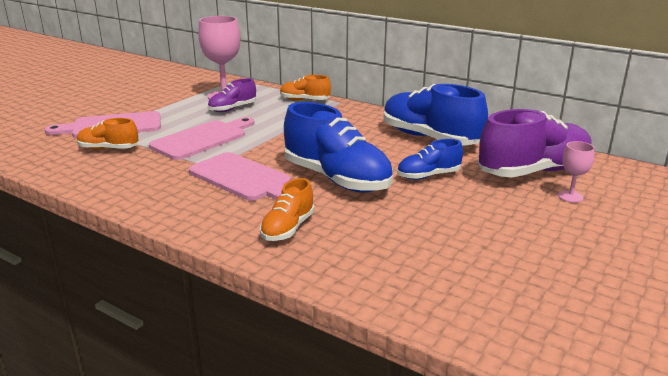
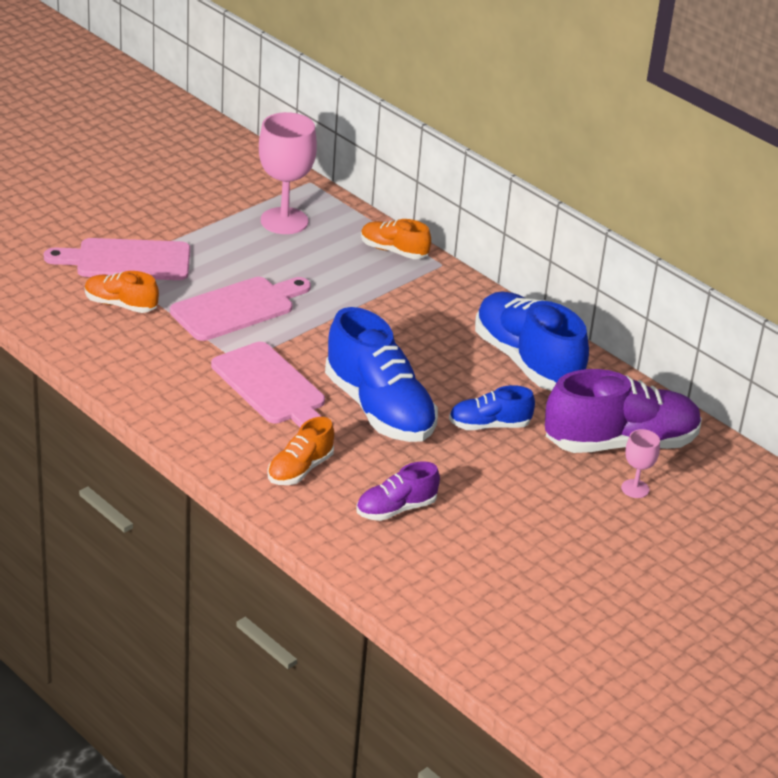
camera: 10 degrees right, 10 degrees up
purple shoe [208,78,256,112] -> purple shoe moved to [356,461,440,521]

